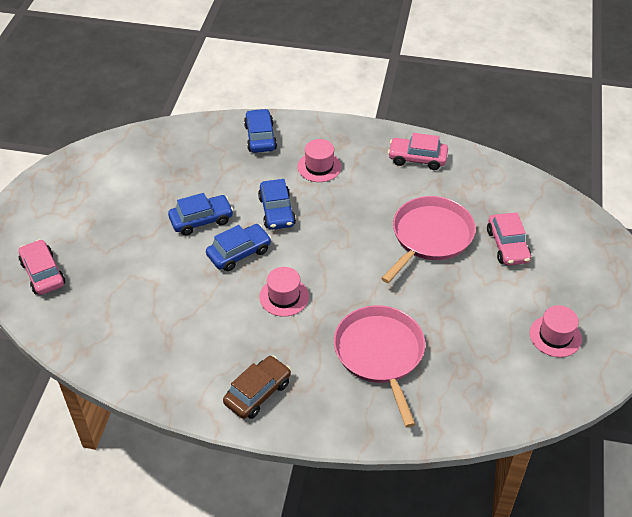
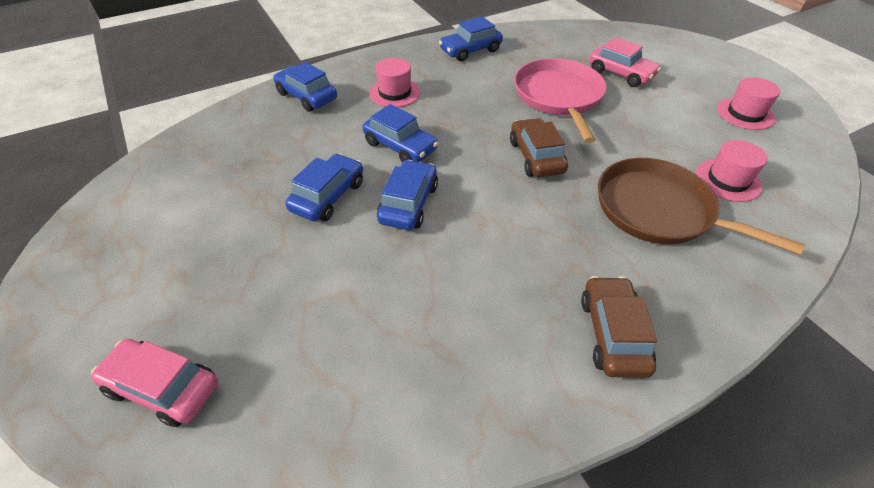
camera: 40 degrees left, 0 degrees up
pink hat [259,267,309,317] -> pink hat moved to [696,140,768,202]
pink pan [334,305,425,428] -> brown pan [598,158,805,255]
pink car [388,133,448,170] -> blue car [439,16,503,61]
none -> brown car [510,118,568,177]

